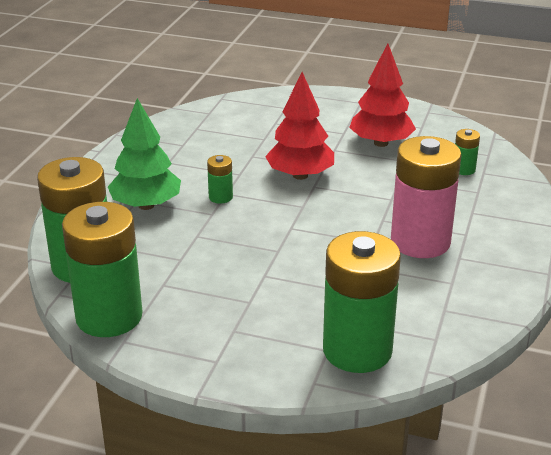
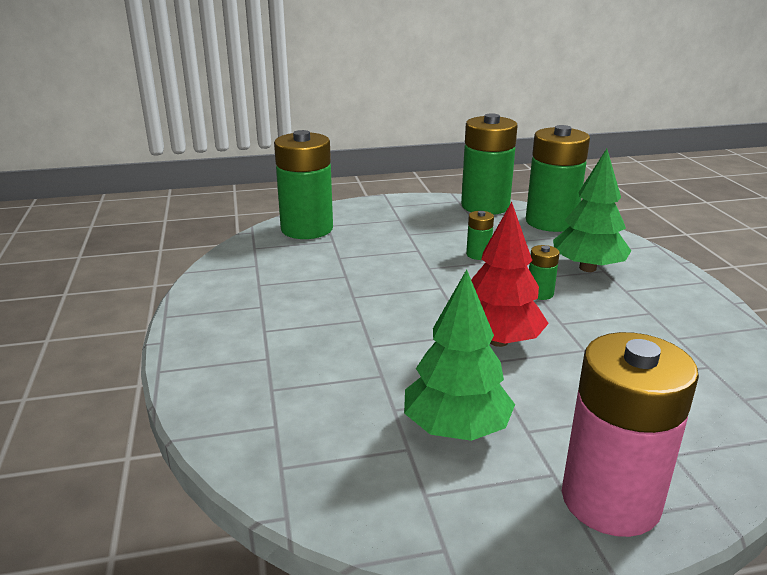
camera: 150 degrees right, 5 degrees down
red tree [349,44,416,147] -> green tree [404,270,515,441]
pink battery [391,136,461,258] -> pink battery moved to [562,332,699,537]
green battery [455,129,480,175] -> green battery moved to [466,211,494,260]

